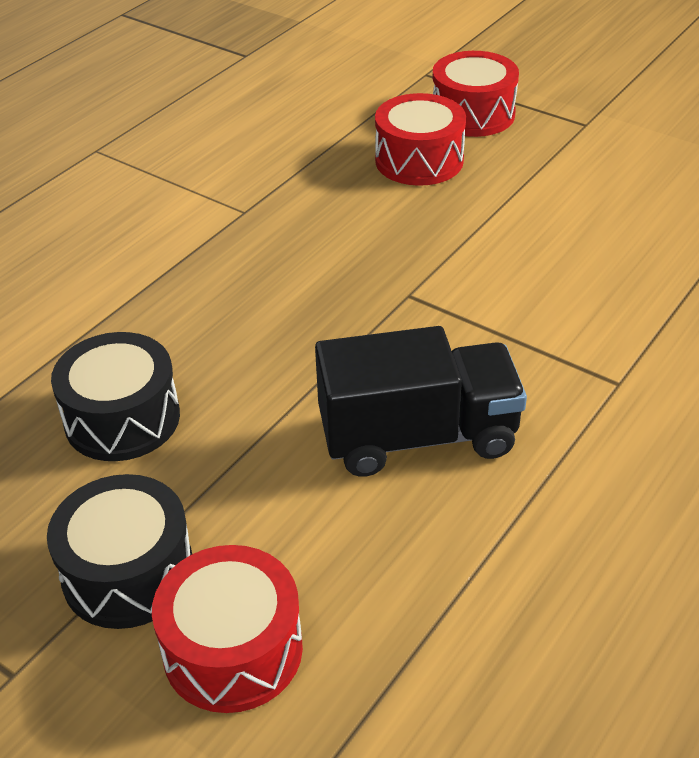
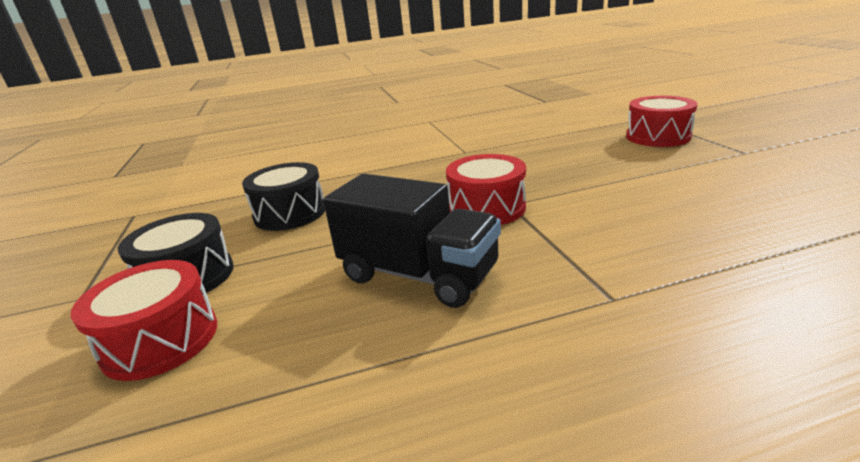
camera: 40 degrees right, 15 degrees down
red drum [375,93,466,186] -> red drum moved to [446,154,526,225]

